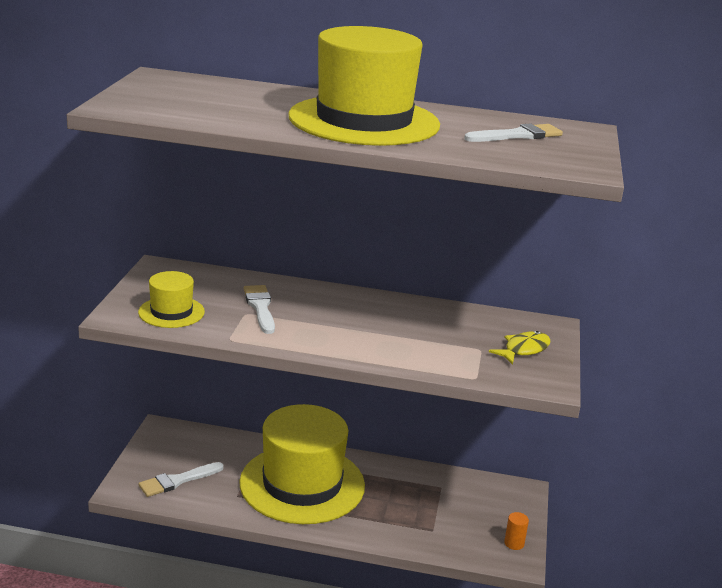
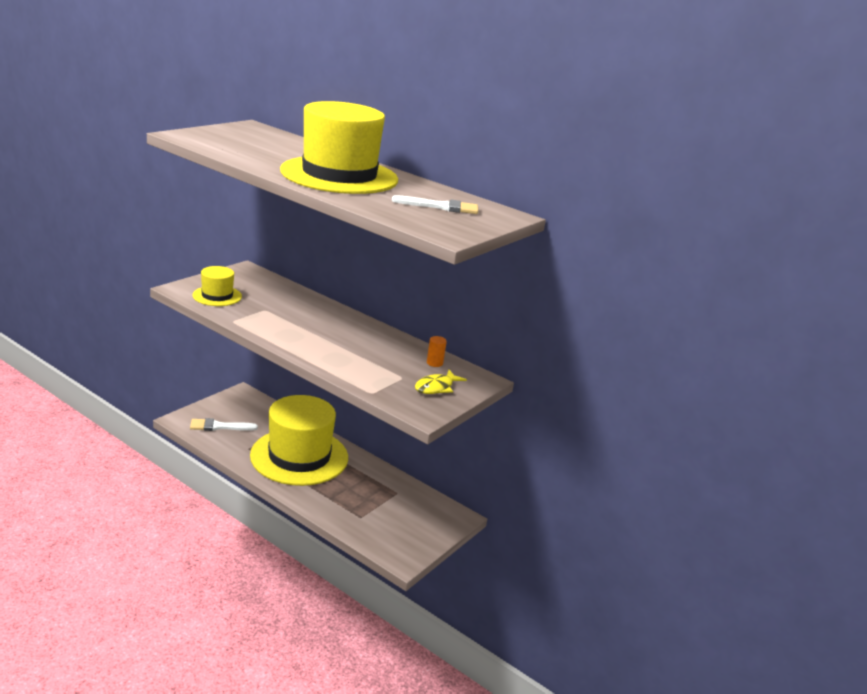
camera: 25 degrees right, 0 degrees up
white brush [243,285,275,334] -> none
yellow fish [489,331,551,365] -> yellow fish turned 150 degrees clockwise [415,370,467,394]
orange cylinder [504,512,529,550] -> orange cylinder moved to [427,336,447,367]

